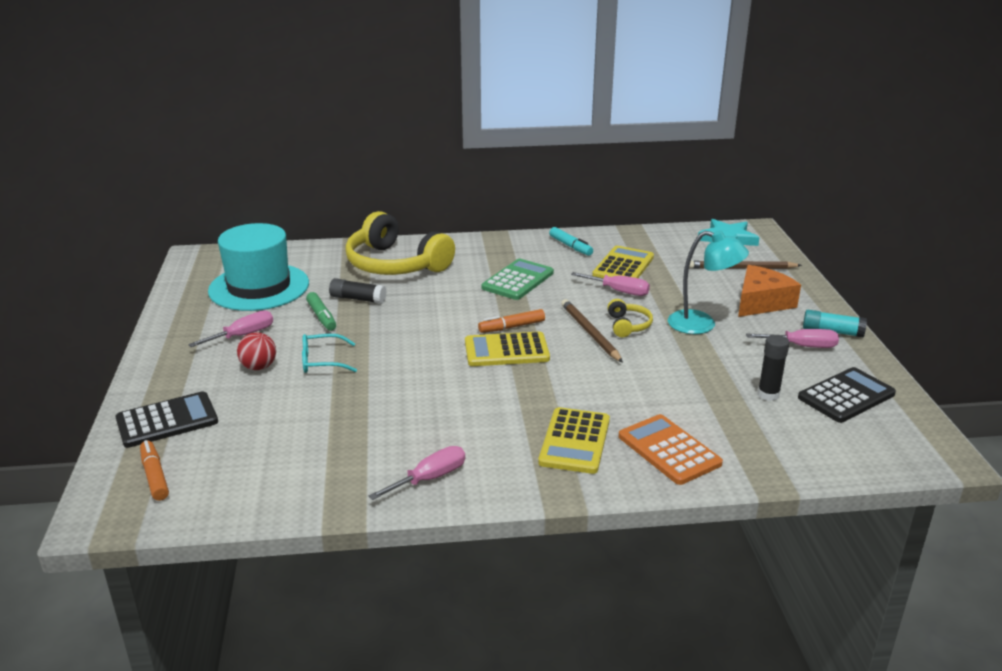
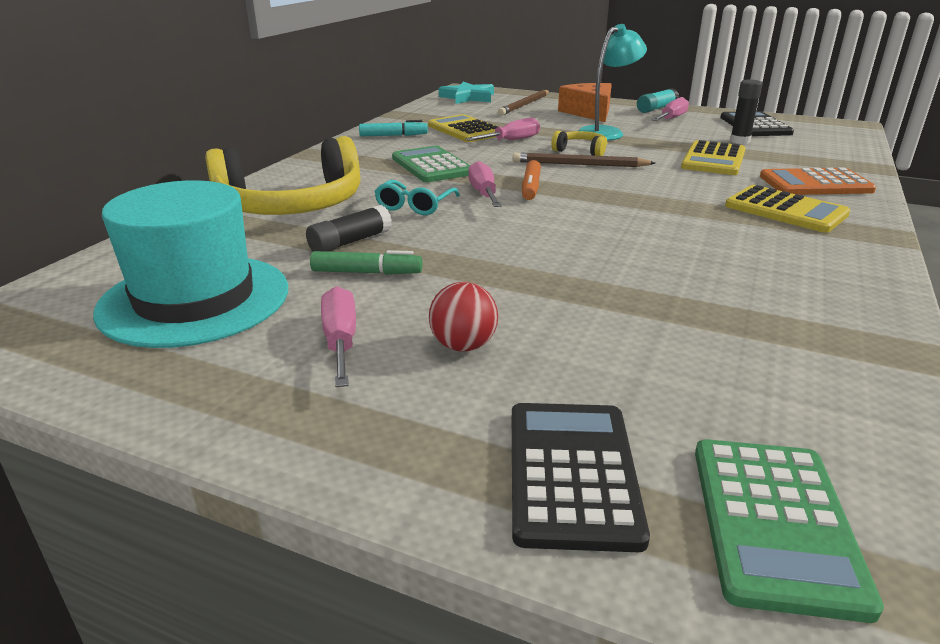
camera: 60 degrees left, 0 degrees up
orange marker [140,440,169,501] -> green calculator [695,439,884,623]
turquoise glasses [302,334,357,373] -> turquoise glasses moved to [374,180,460,215]
pink screwdriver [369,446,465,500] -> pink screwdriver moved to [468,161,502,207]
yellow calculator [465,332,550,366] -> yellow calculator moved to [681,140,746,175]

